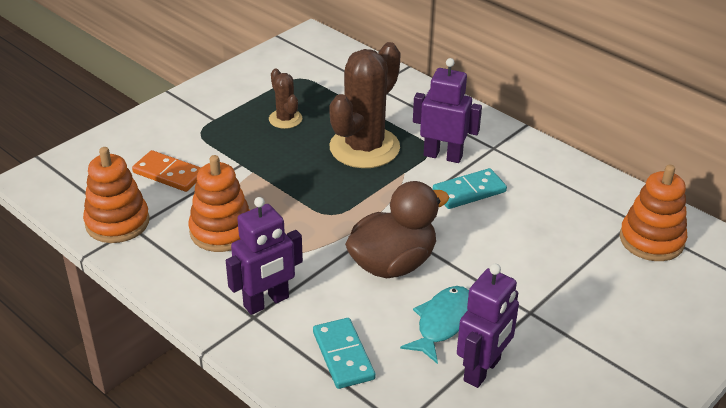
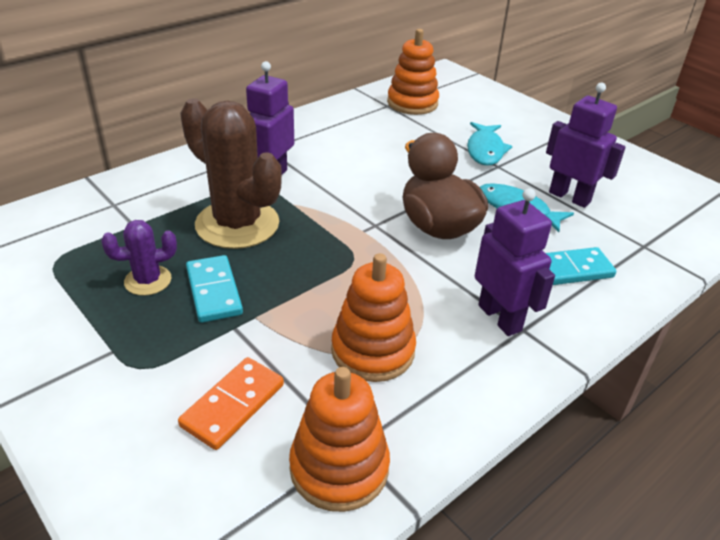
camera: 85 degrees left, 0 degrees up
brown cactus [269,69,302,129] -> purple cactus [101,220,177,296]
turquoise domino [433,168,507,209] -> turquoise domino moved to [186,255,243,323]
none -> turquoise fish [467,122,512,165]

